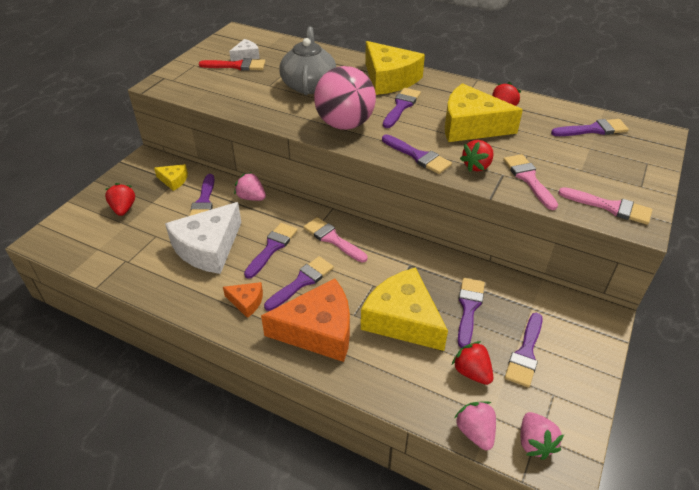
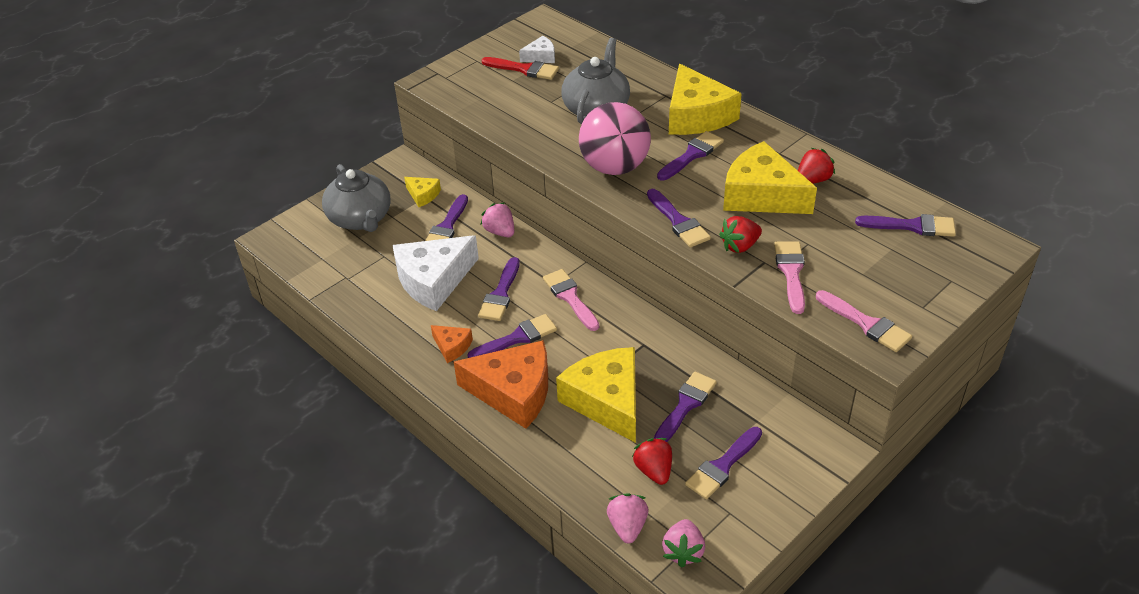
camera: 20 degrees right, 0 degrees up
red strawberry [105,183,135,216] -> grey teapot [322,164,391,232]
purple brush [244,223,297,279] -> purple brush turned 150 degrees clockwise [478,257,520,321]

